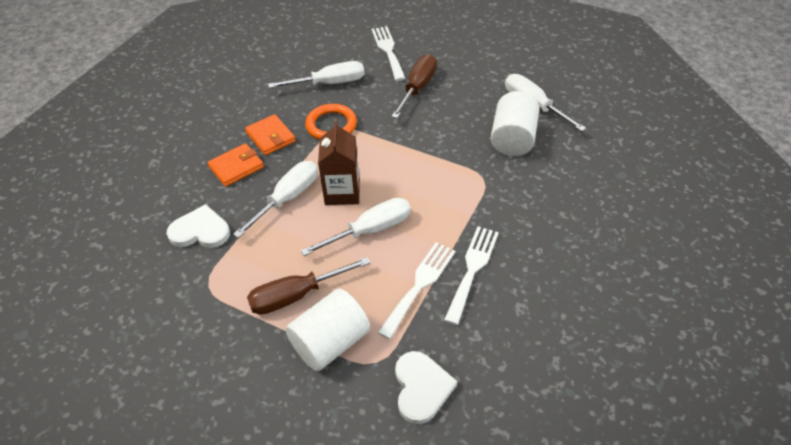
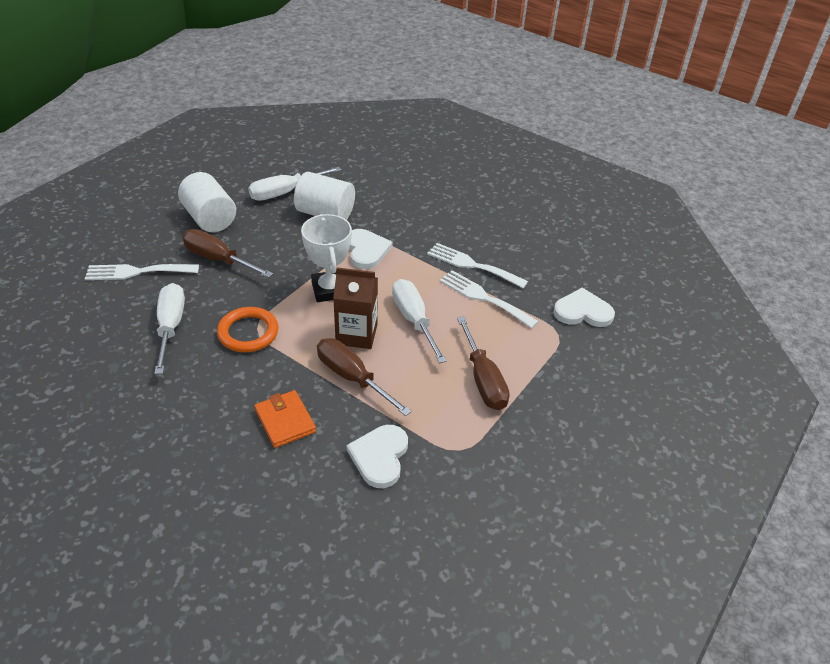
camera: 85 degrees left, 5 degrees down
white screwdriver [233,161,318,238] -> brown screwdriver [317,338,412,416]
orange wallet [245,114,296,155] -> none
white cylinder [285,288,370,371] -> white cylinder moved to [178,172,236,232]
none -> white trophy [301,214,352,302]
none -> white heart [349,229,393,269]

